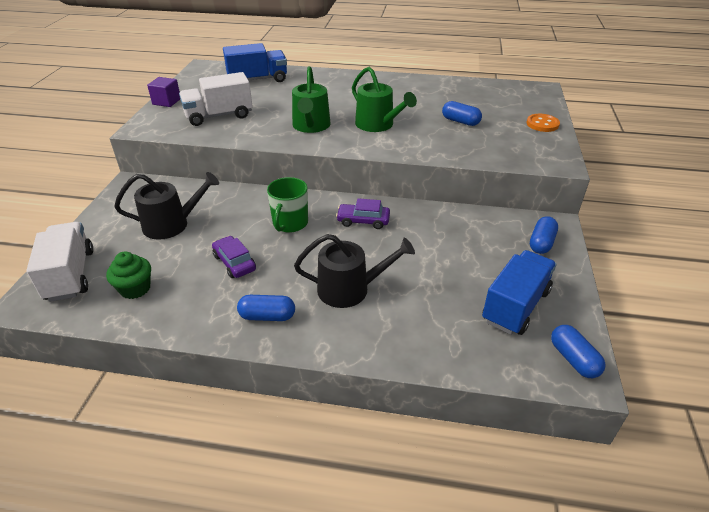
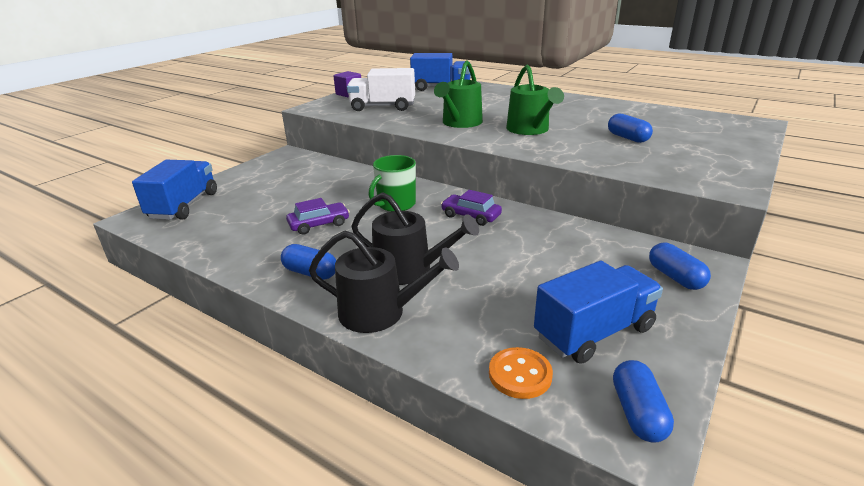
camera: 25 degrees right, 10 degrees down
white truck [26,222,93,302] -> blue truck [132,160,217,220]
green cupcake [106,251,151,299] -> none
black watering can [114,172,219,240] -> black watering can moved to [309,230,459,333]
purple car [212,236,256,278] -> purple car turned 75 degrees clockwise [286,198,350,235]
orange button [527,114,560,132] -> orange button moved to [489,347,553,399]
blue capsule [530,216,558,254] -> blue capsule turned 75 degrees counterclockwise [649,243,711,290]

